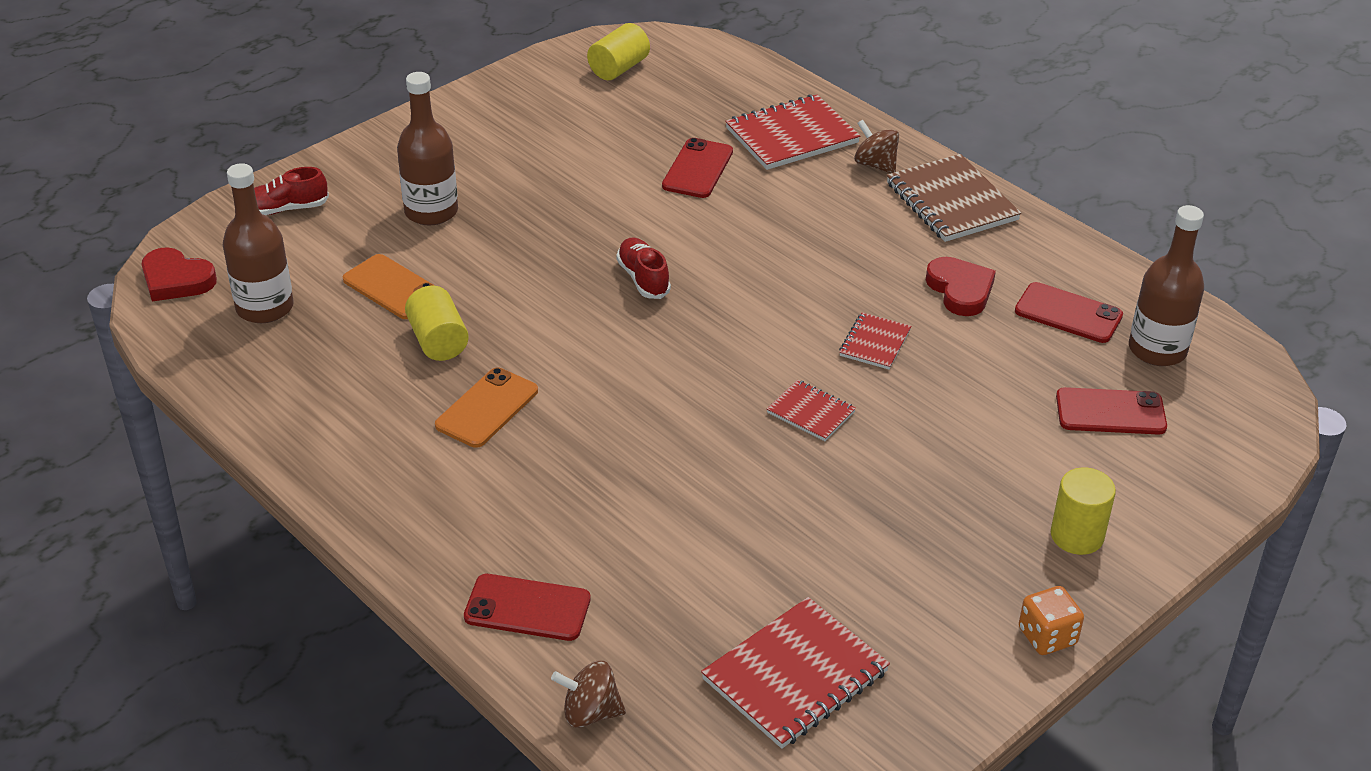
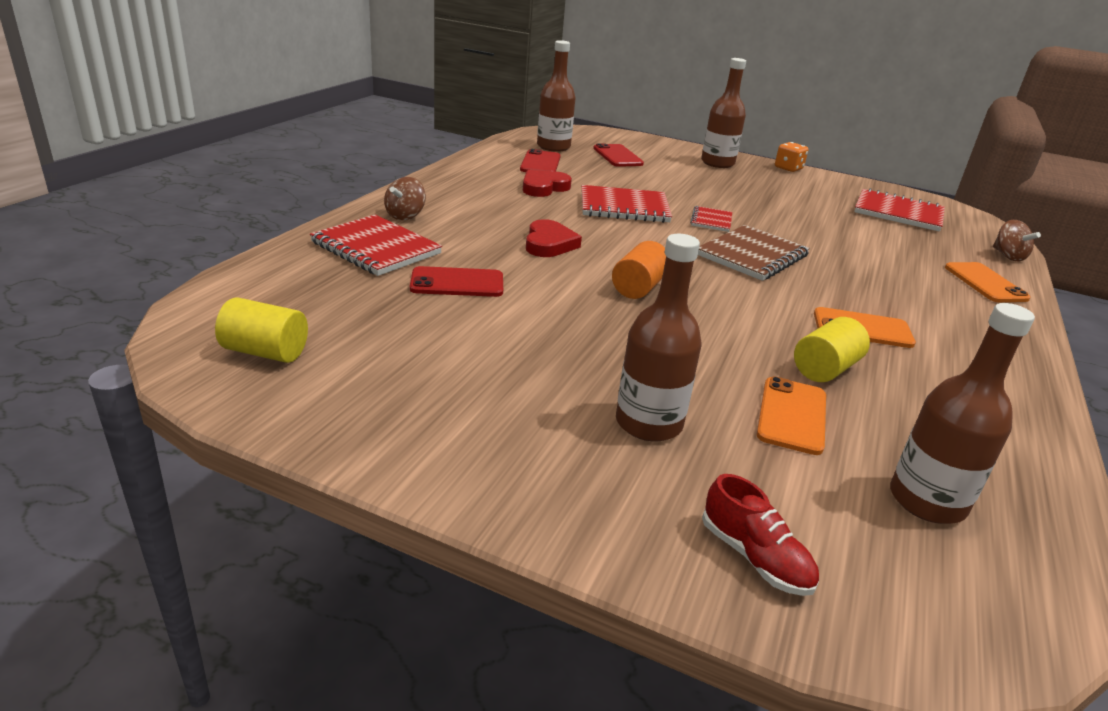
camera: 115 degrees left, 10 degrees down
red heart [142,247,217,301] -> red heart moved to [526,219,582,257]
red phone [464,574,591,641] -> orange phone [945,262,1031,302]
red shoe [617,237,671,299] -> orange cylinder [612,241,666,299]
red notebook [839,312,911,370] -> red notebook [582,185,672,223], size x1.83
brown notebook [887,154,1021,242] -> brown notebook moved to [698,225,810,281]
yellow cylinder [1051,468,1116,555] -> brown bottle [701,58,746,168]

